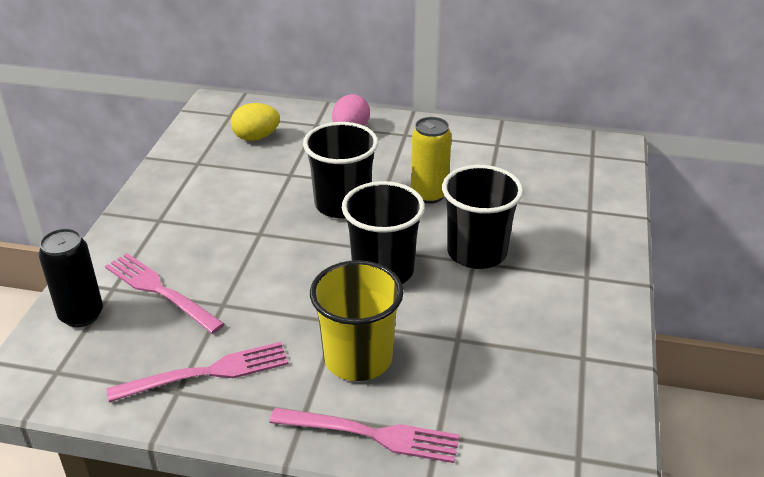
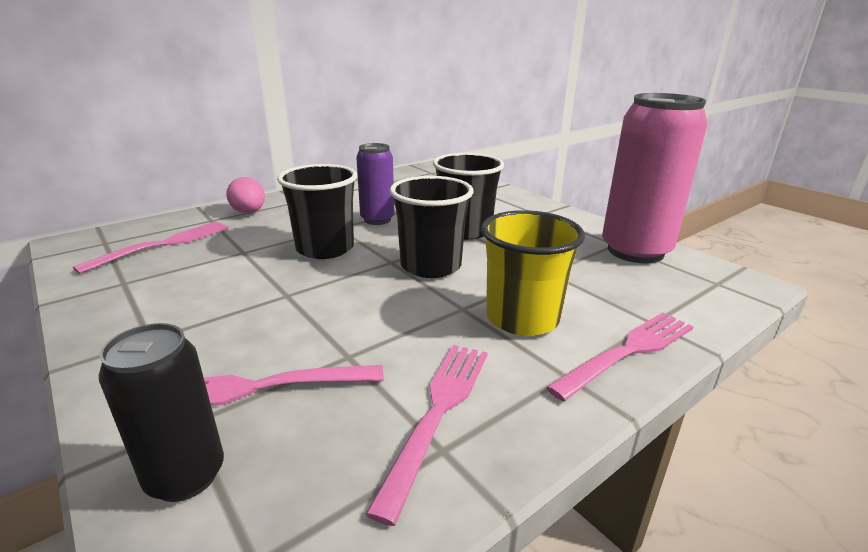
camera: 50 degrees left, 10 degrees down
yellow egg [231,103,280,141] -> pink fork [73,221,229,274]
yellow can [411,117,452,204] -> purple can [356,143,395,225]
none -> pink can [602,93,708,263]

